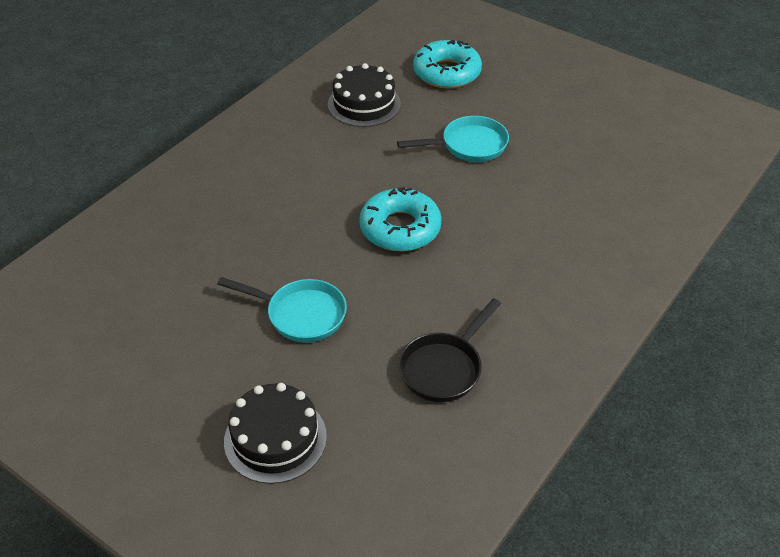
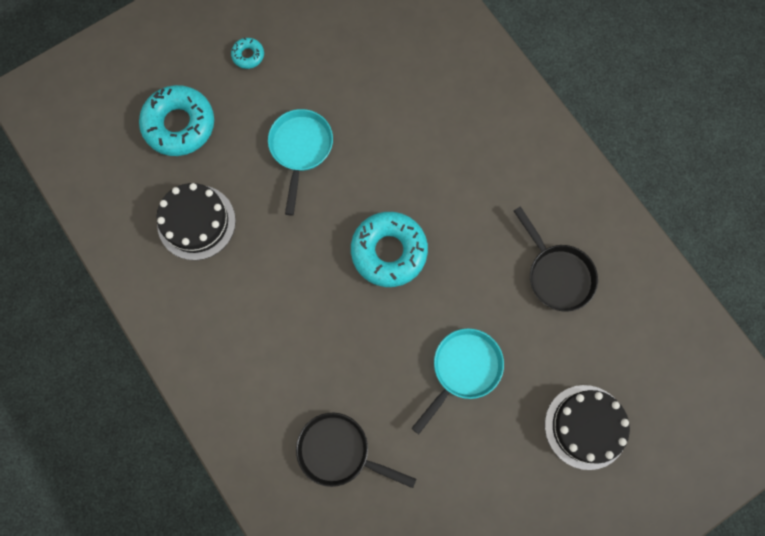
camera: 70 degrees left, 30 degrees up
none -> turquoise donut [231,38,264,69]
none -> black pan [296,413,416,488]

